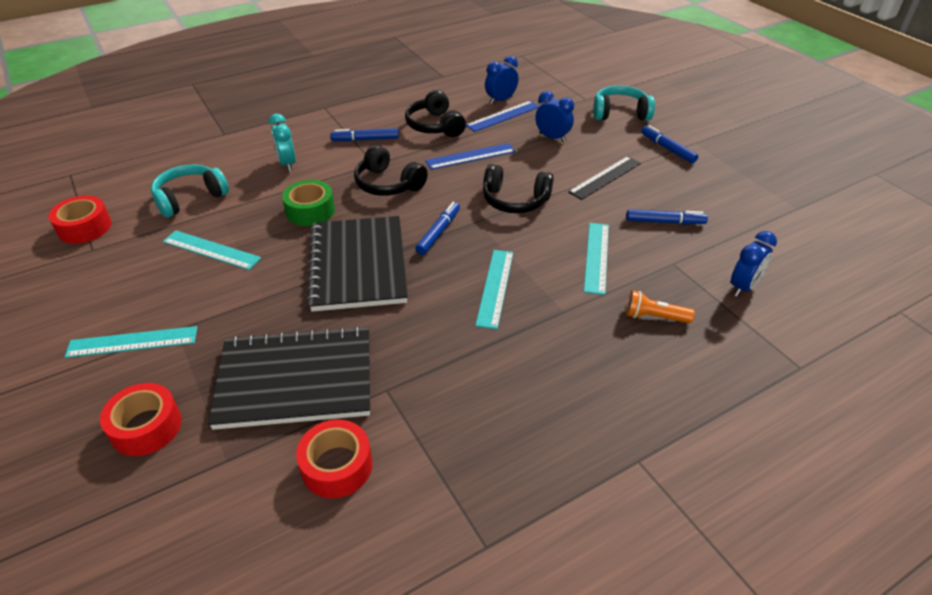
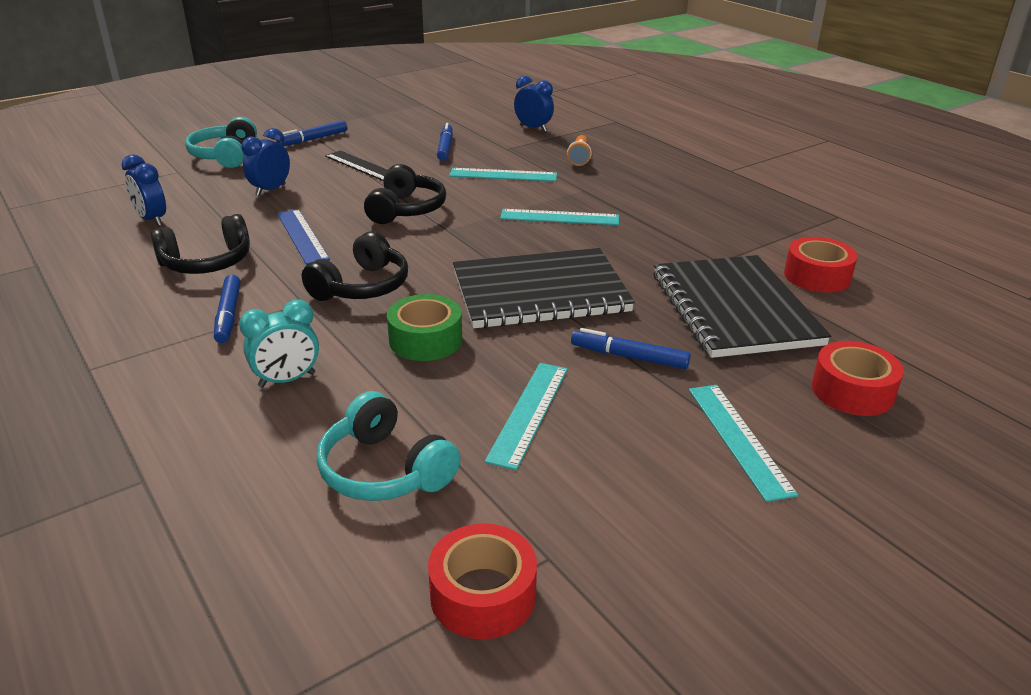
camera: 95 degrees left, 10 degrees down
blue marker [415,202,460,255] -> blue marker moved to [571,328,691,369]
blue ruler [466,101,539,132] -> none

